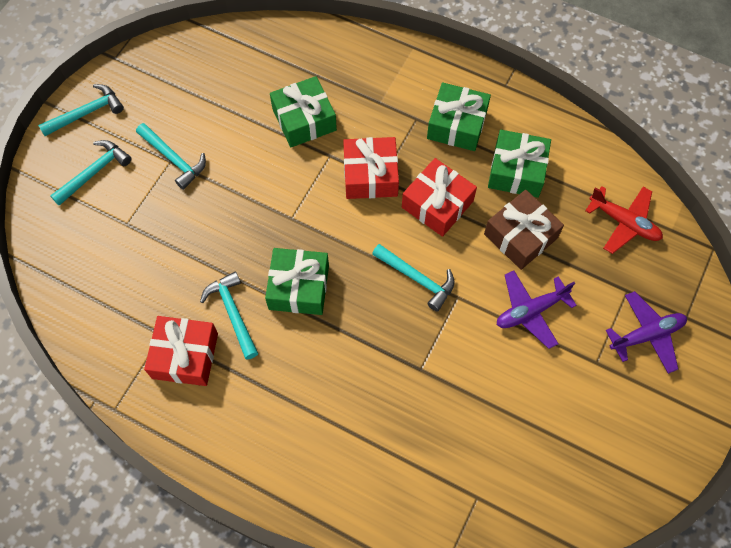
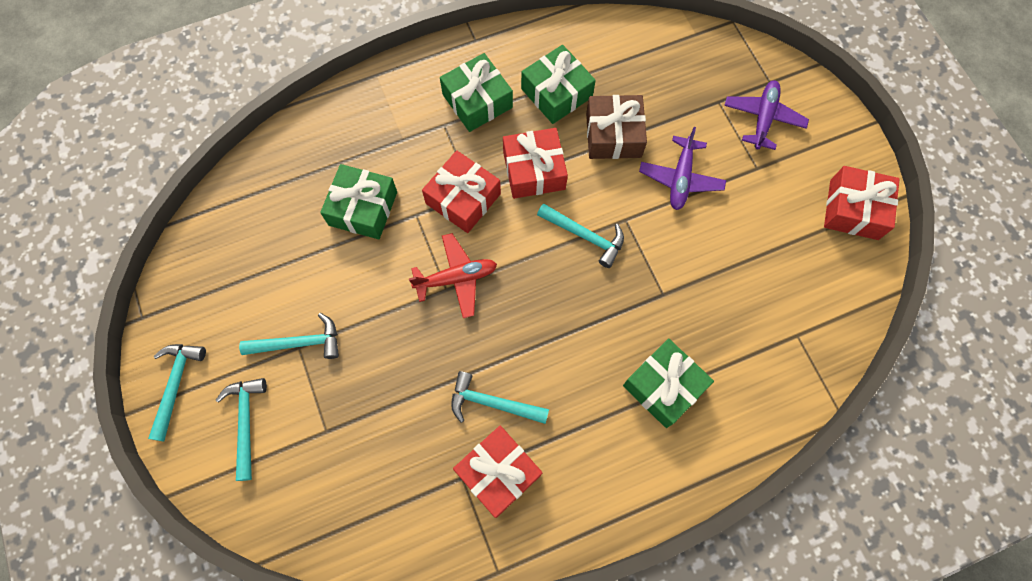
camera: 50 degrees left, 5 degrees up
green gift [265,248,329,315] -> green gift moved to [623,338,714,428]
turquoise hammer [372,244,455,312] -> turquoise hammer turned 45 degrees clockwise [537,203,624,268]
red plane [585,186,663,254] -> red plane moved to [409,233,497,318]
none -> red gift [824,166,899,240]

